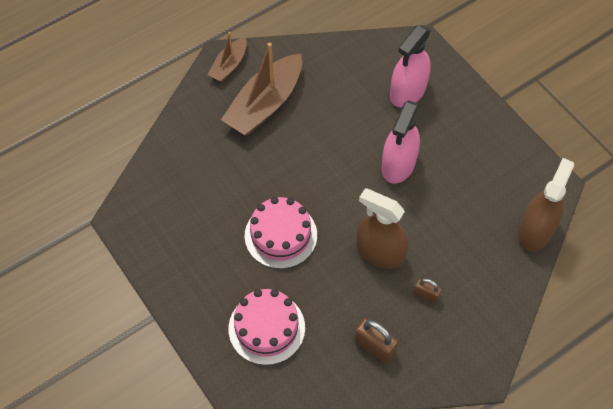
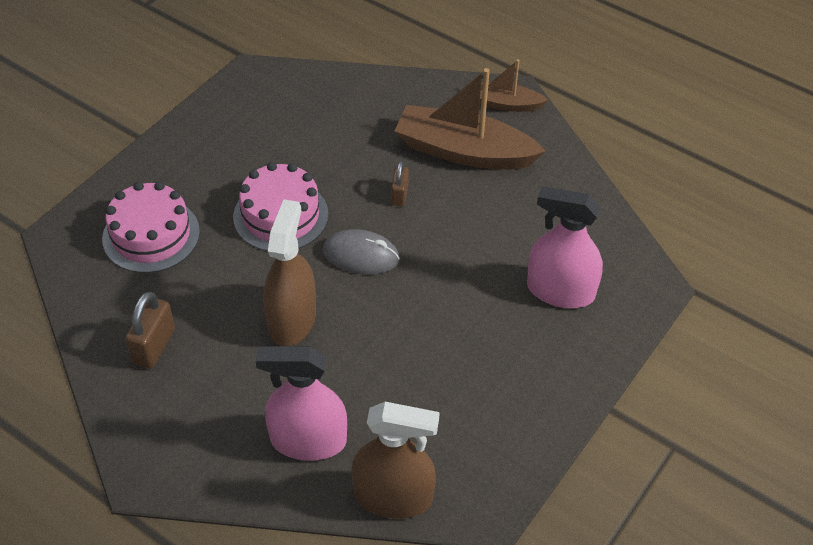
camera: 70 degrees right, 10 degrees down
pink spray bottle [382,100,420,184] -> pink spray bottle moved to [256,346,347,460]
brown padlock [413,278,442,304] -> brown padlock moved to [391,161,409,206]
none -> grey mouse [322,229,400,274]

